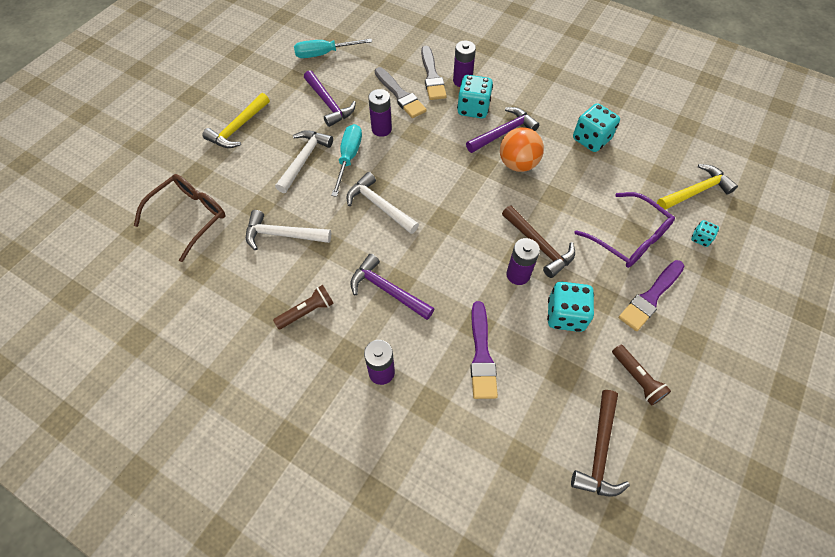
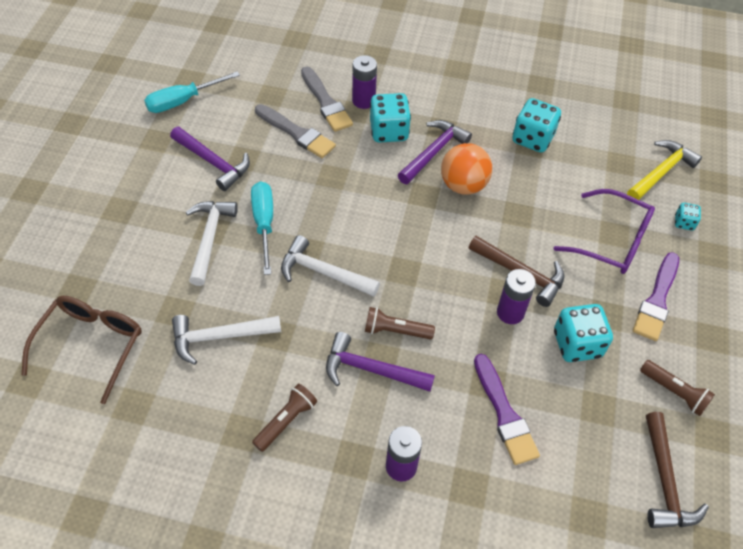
camera: 20 degrees left, 5 degrees down
yellow hammer [202,93,270,148] -> none
purple battery [368,89,392,137] -> none
none -> brown flashlight [365,307,435,340]

